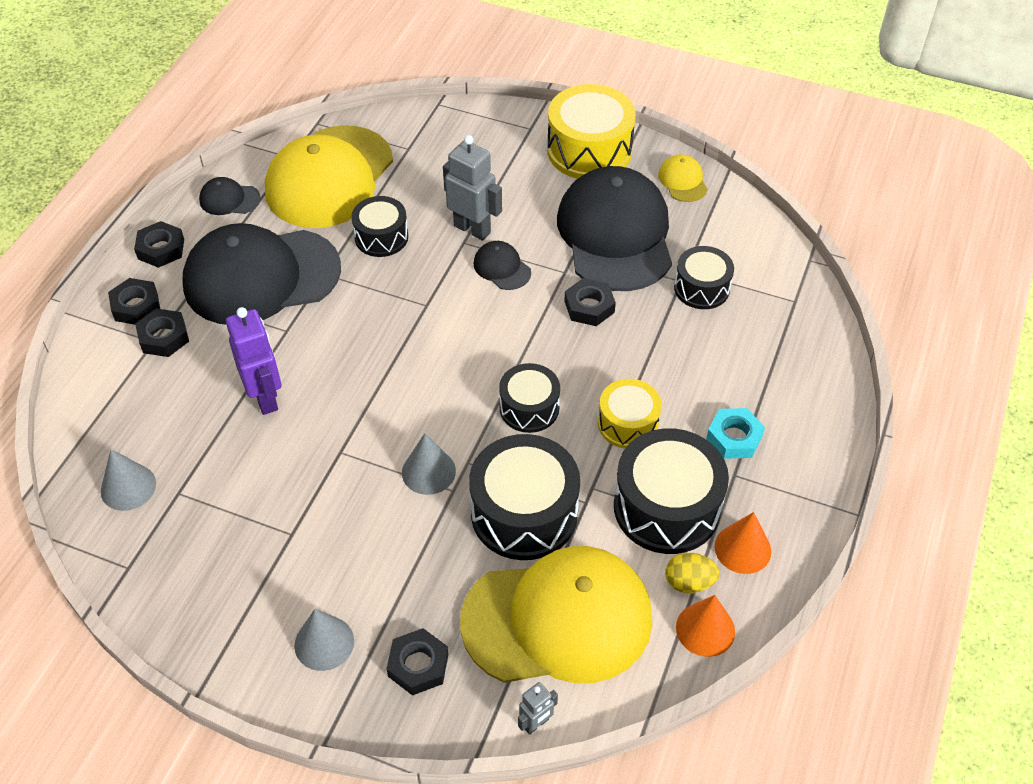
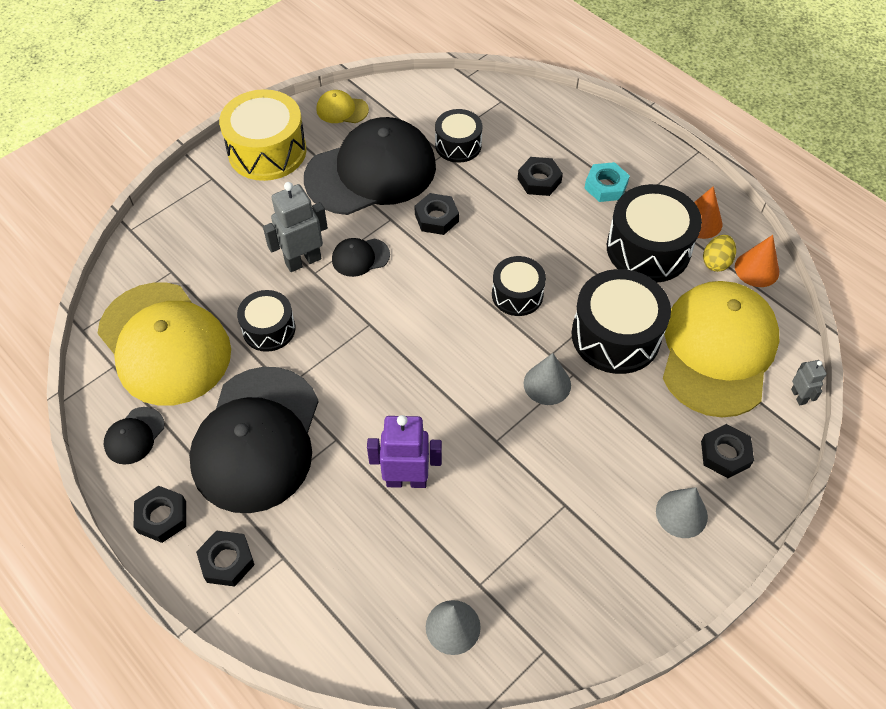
camera: 65 degrees left, 5 degrees up
black nut [135,308,189,357] -> black nut moved to [518,157,563,196]
black cap [557,166,672,291] -> black cap turned 135 degrees clockwise [304,117,436,215]
yellow drum [598,379,662,449] -> none

